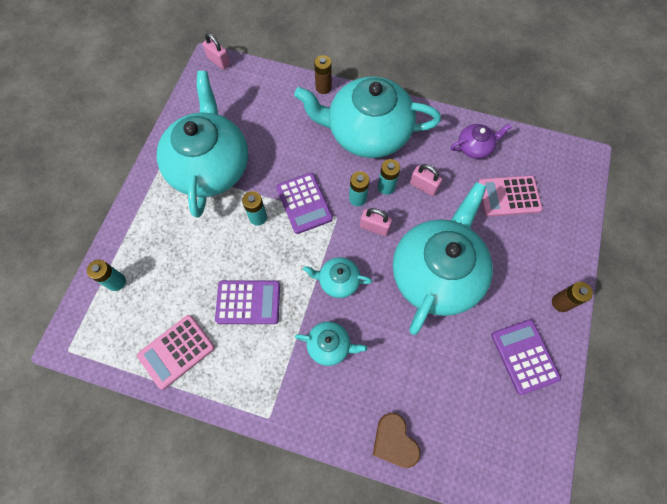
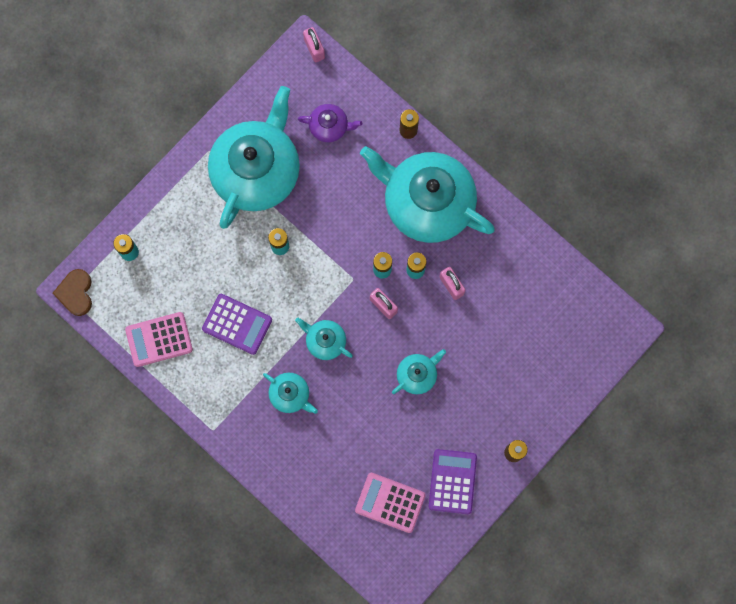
camera: 25 degrees right, 10 degrees up
purple calculator [276,173,333,234] -> none
brown heart [373,413,420,468] -> brown heart moved to [52,269,92,316]
turquoise teapot [393,182,493,335] -> turquoise teapot [392,349,446,394], size x0.44
purple teapot [451,124,512,159] -> purple teapot moved to [298,104,362,142]
pink calculator [478,175,543,217] -> pink calculator moved to [355,473,426,533]

